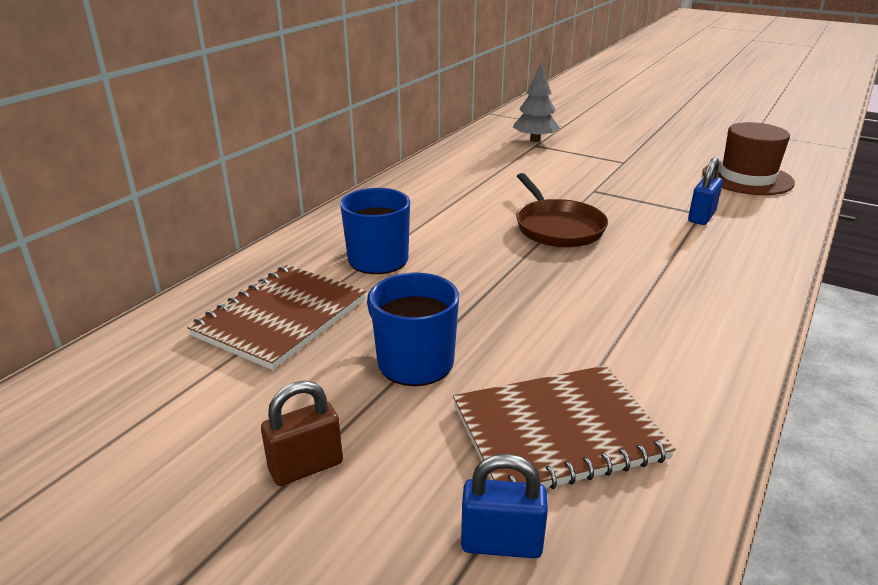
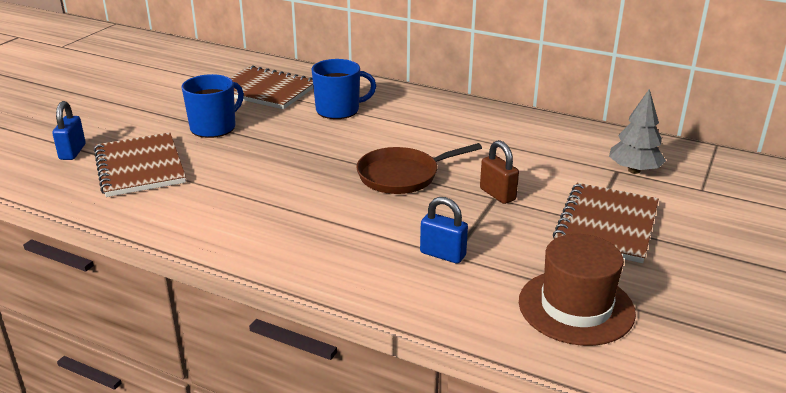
camera: 85 degrees right, 0 degrees up
brown padlock [261,381,343,486] -> brown padlock moved to [480,140,519,204]
none -> brown notebook [553,183,659,263]

